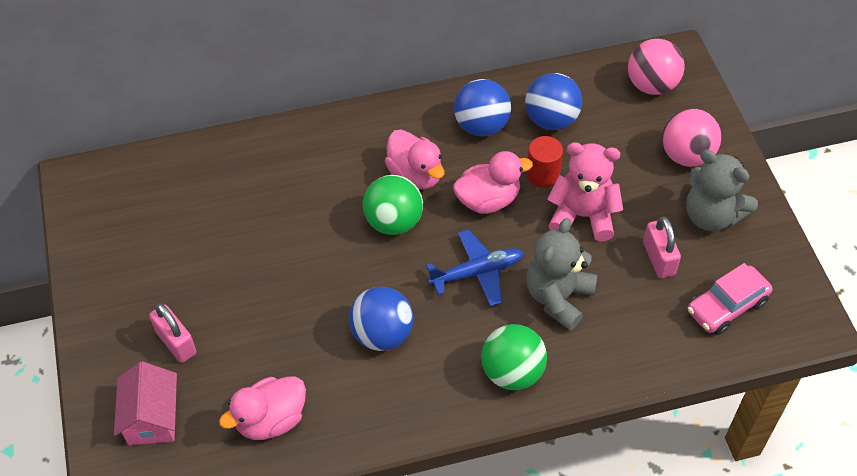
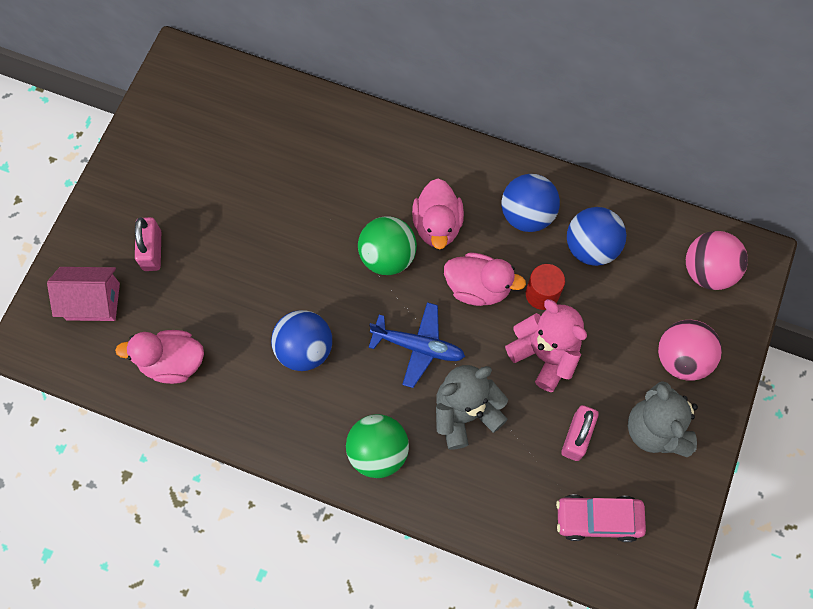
camera: 35 degrees right, 15 degrees up
pink house [114,361,177,445] -> pink house turned 60 degrees clockwise [47,267,120,321]

